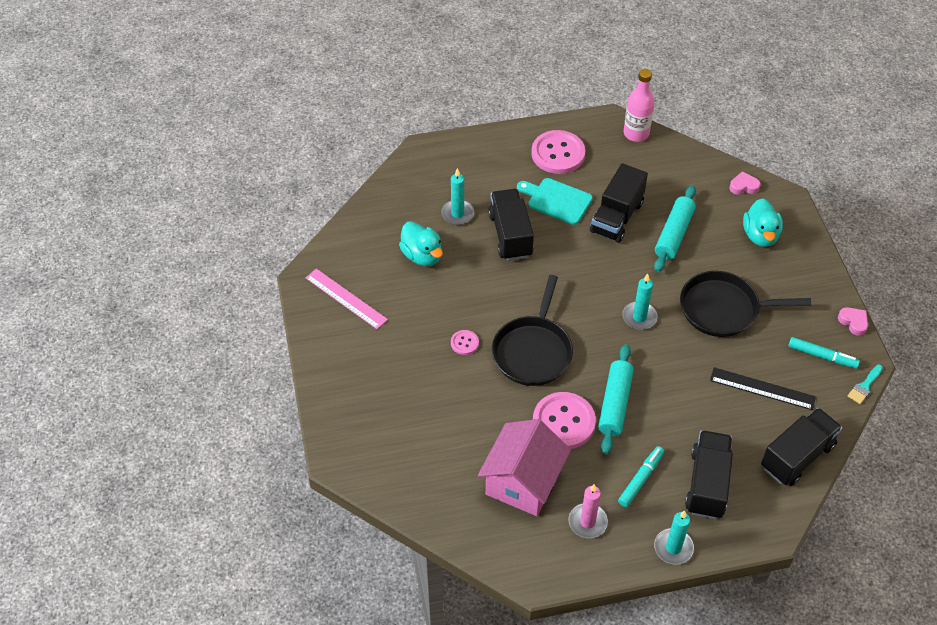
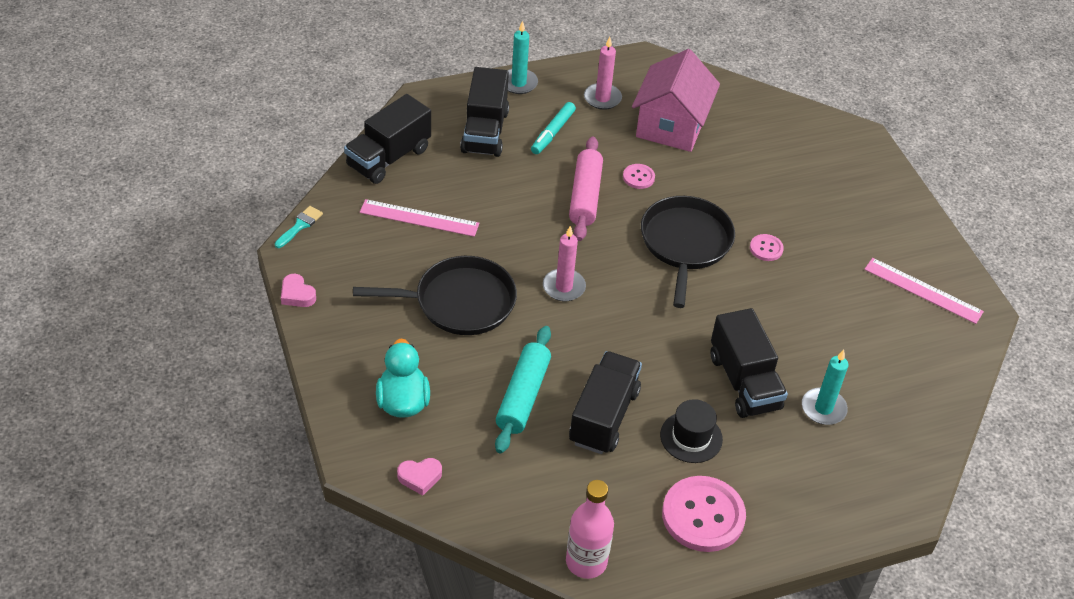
camera: 170 degrees right, 5 degrees down
turquoise duck [399,221,443,266] -> none
turquoise cutting board [517,178,593,225] -> black hat [660,399,723,463]
pink button [533,392,596,449] -> pink button [623,164,655,189], size x0.47
turquoise rolling pin [598,344,634,454] -> pink rolling pin [569,137,603,241]
turquoise candle [622,274,658,330] -> pink candle [543,226,586,301]
black ruler [710,367,816,410] -> pink ruler [360,199,479,237]
turquoise marker [788,337,860,368] -> none

